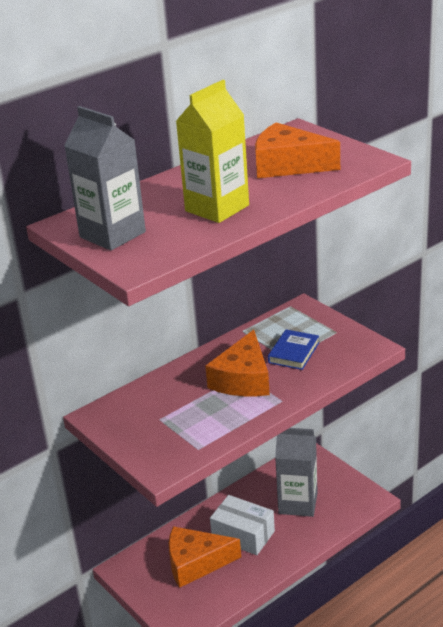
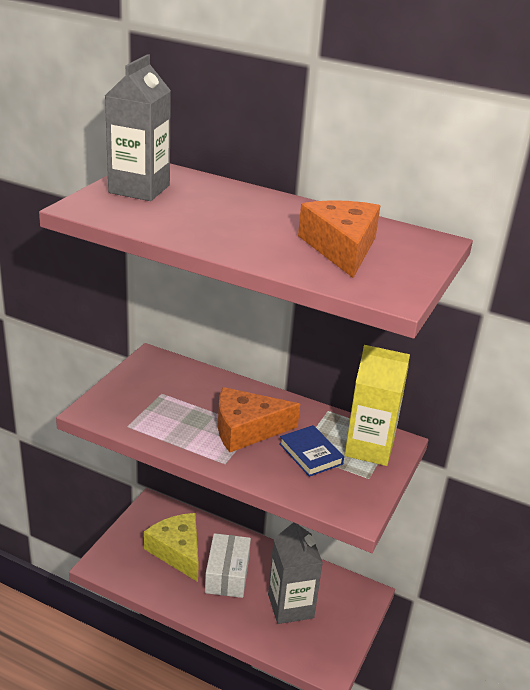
camera: 60 degrees right, 0 degrees up
orange cheese [168,526,241,588] -> yellow cheese [144,513,199,582]
yellow carton [176,80,249,223] -> yellow carton moved to [345,345,410,466]
blue book [268,330,319,370] -> blue book turned 60 degrees clockwise [279,425,344,477]

